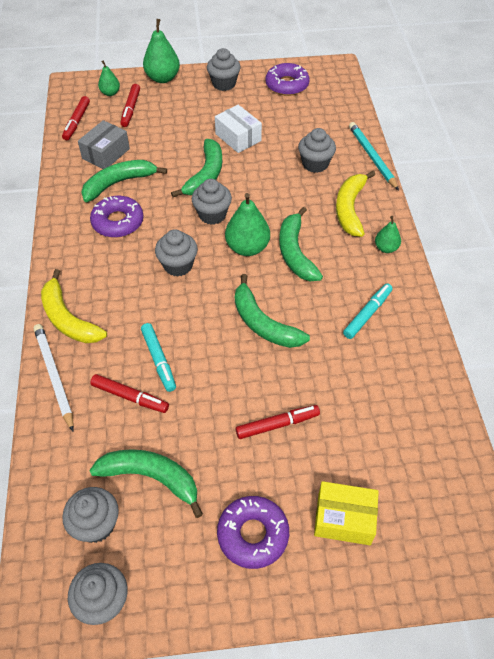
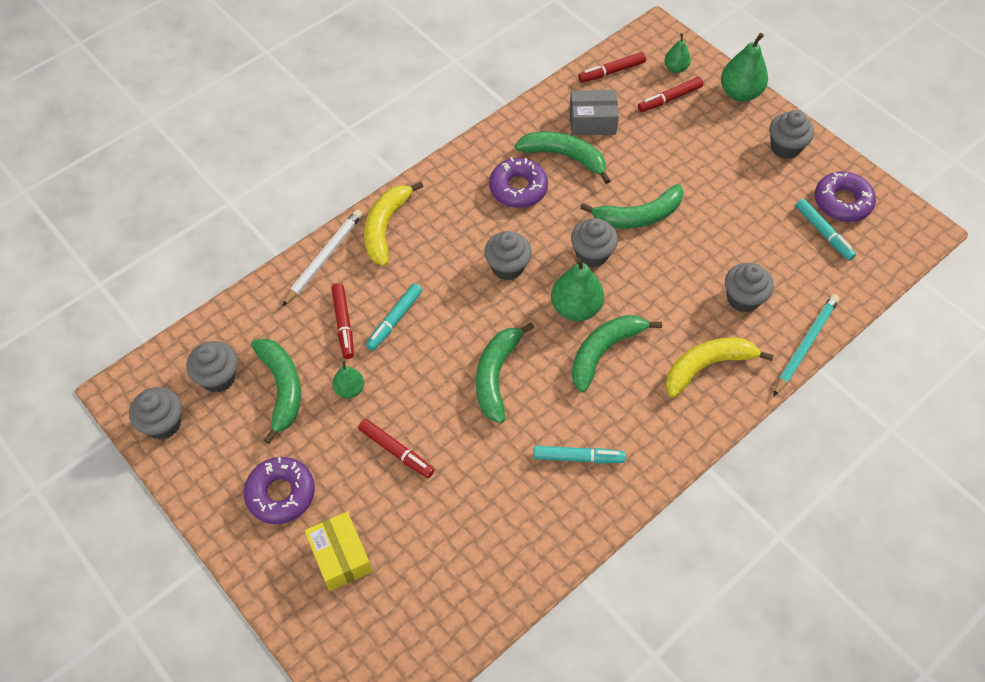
camera: 55 degrees right, 5 degrees up
white box [215,105,262,153] -> none
green pear [375,216,401,253] -> green pear moved to [332,360,364,399]
none -> turquoise marker [796,199,856,261]

